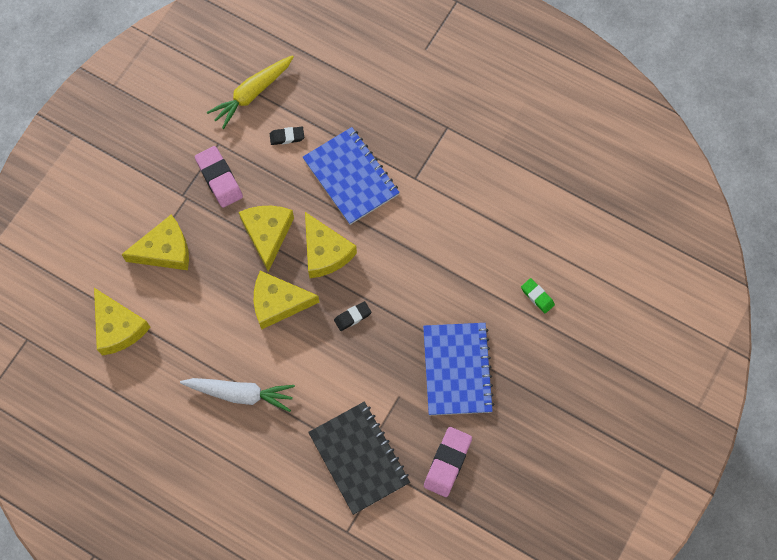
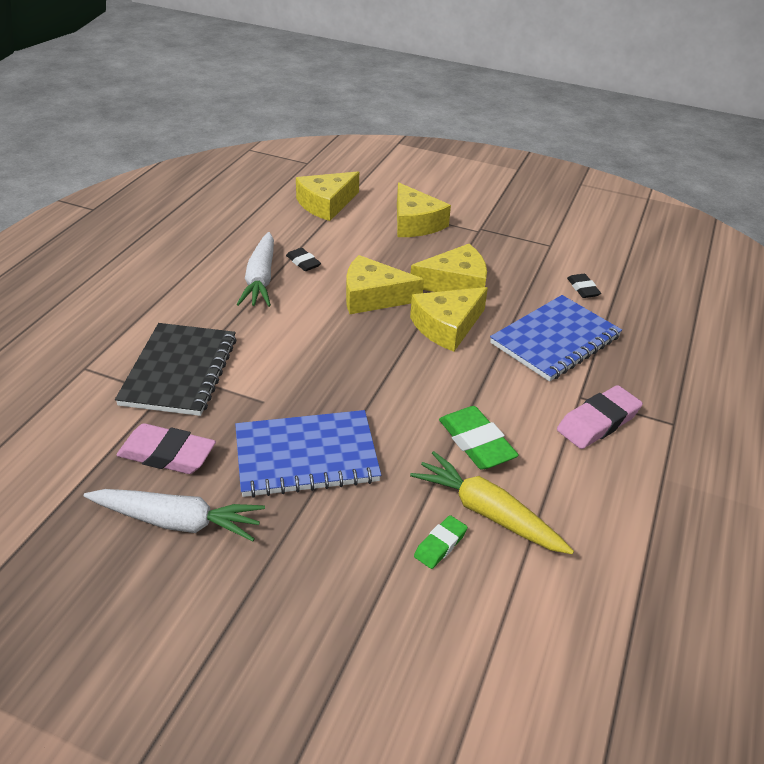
camera: 80 degrees right, 30 degrees down
pink eraser [195,146,243,208] -> pink eraser moved to [557,385,643,449]
yellow carrot [206,55,294,129] -> yellow carrot moved to [410,451,574,554]
yellow cheese [254,271,319,329] -> yellow cheese turned 75 degrees counterclockwise [346,255,424,314]
black notebook [308,401,410,515] -> black notebook turned 45 degrees counterclockwise [115,323,236,416]
black eraser [334,301,371,331] -> black eraser moved to [286,248,321,271]
none -> white carrot [84,489,265,541]
none -> green eraser [439,406,519,470]

